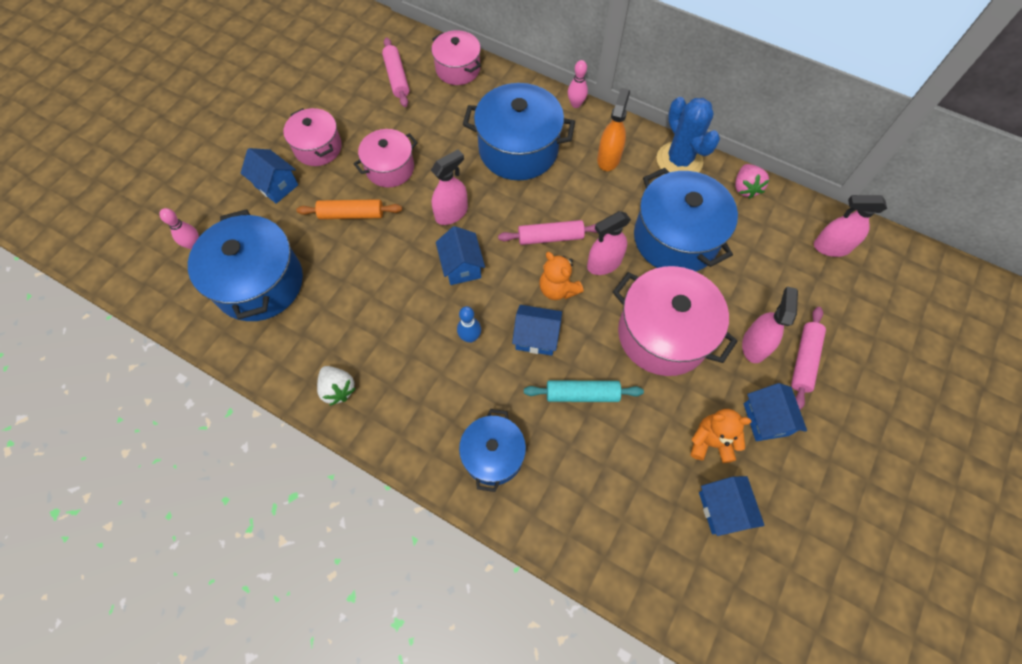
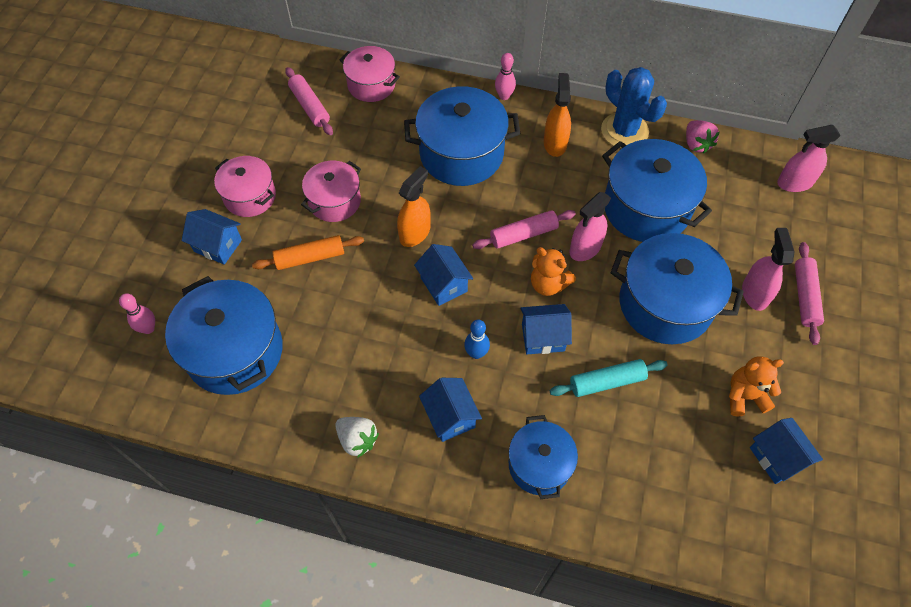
camera: 15 degrees left, 5 degrees down
pink spray bottle [431,149,468,225] -> orange spray bottle [397,166,431,247]
pink pot [613,266,738,376] -> blue pot [611,233,744,344]
blue house [744,383,807,441] -> blue house moved to [419,378,482,442]

